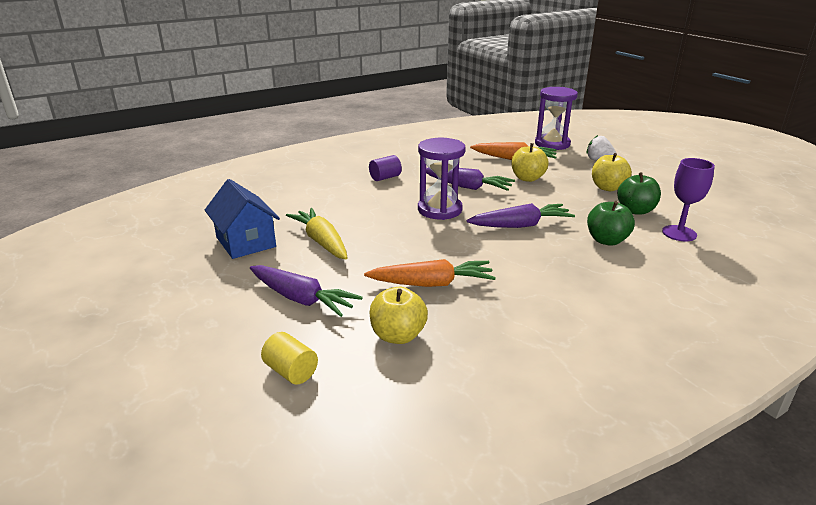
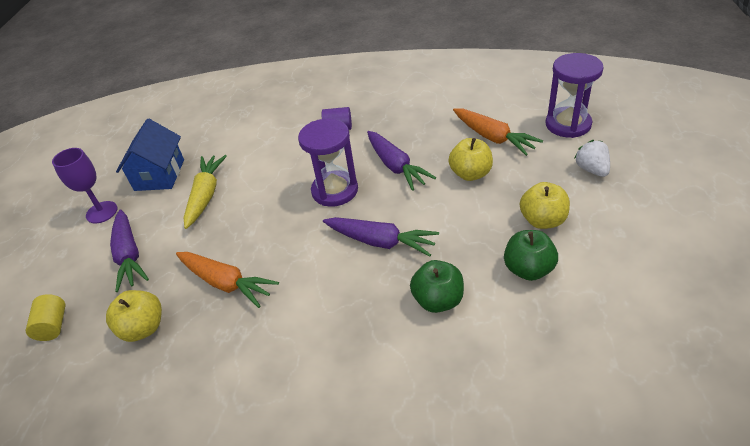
camera: 40 degrees right, 15 degrees up
purple goblet [662,158,715,241] -> purple goblet moved to [52,148,118,224]

